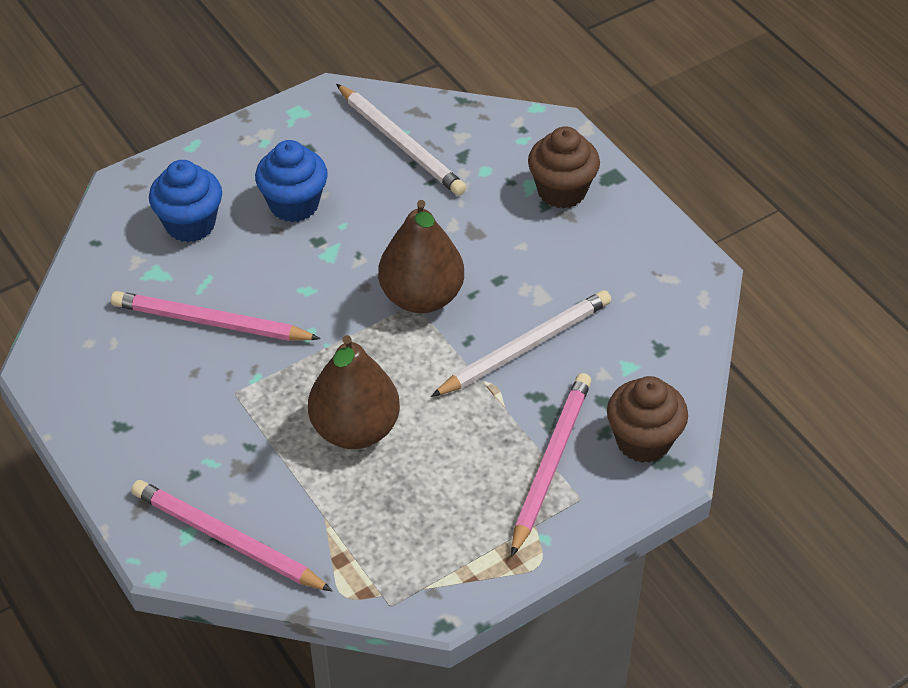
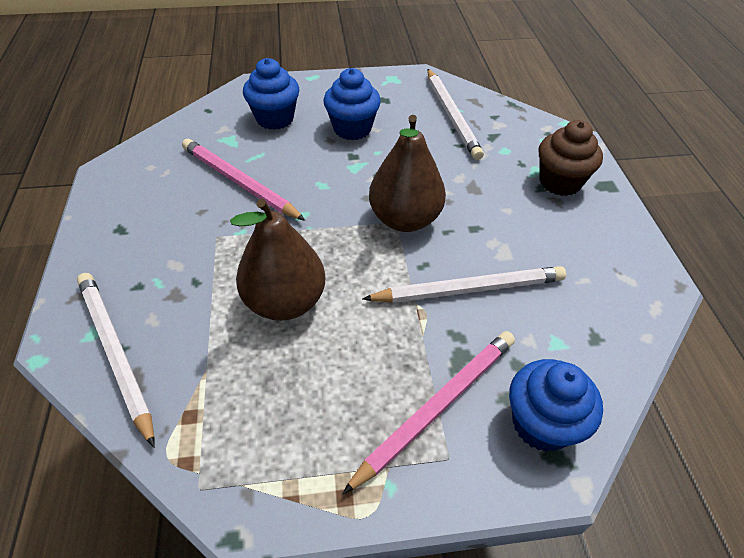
camera: 25 degrees right, 0 degrees up
pink pencil [131,480,333,592] -> white pencil [77,273,155,448]
brown cupcake [607,376,688,463] -> blue cupcake [509,359,603,452]

